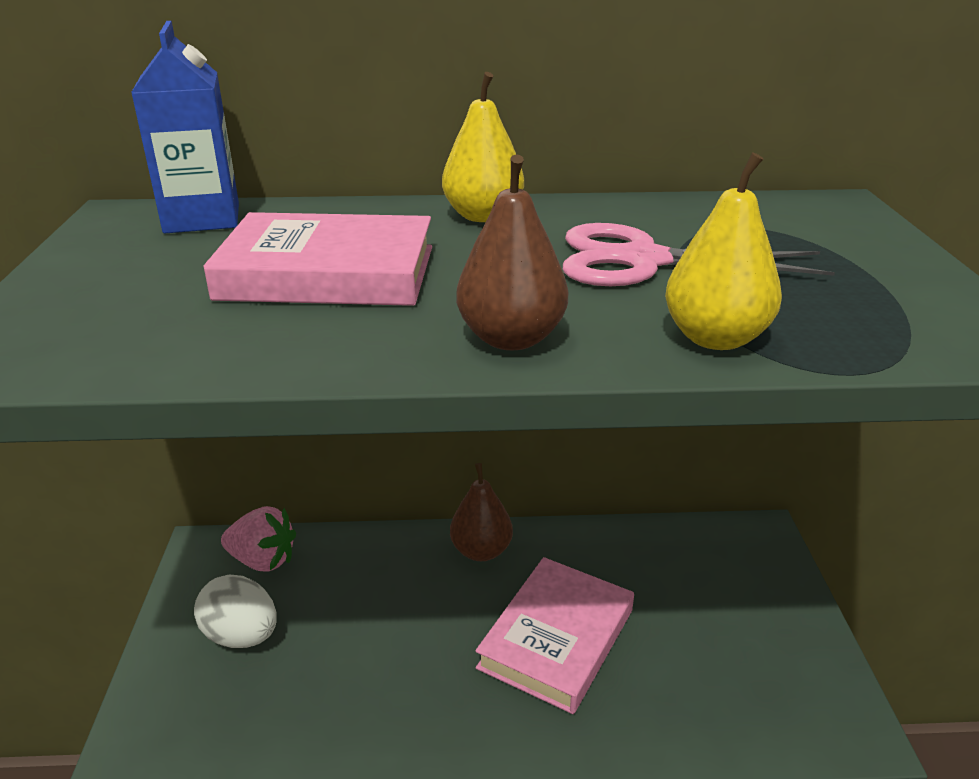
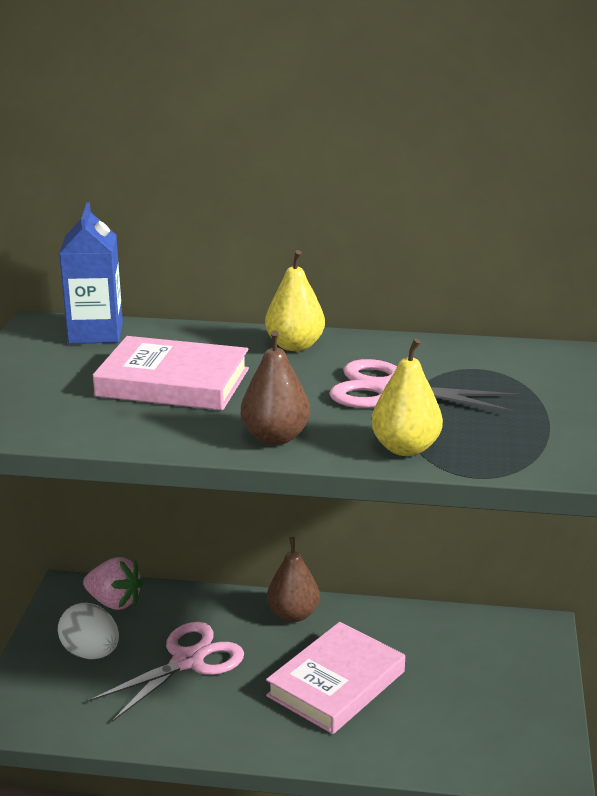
camera: 10 degrees right, 5 degrees down
none -> pink scissors [88,622,244,722]

